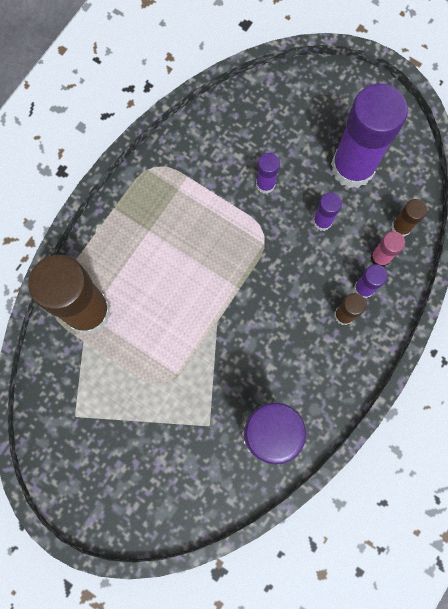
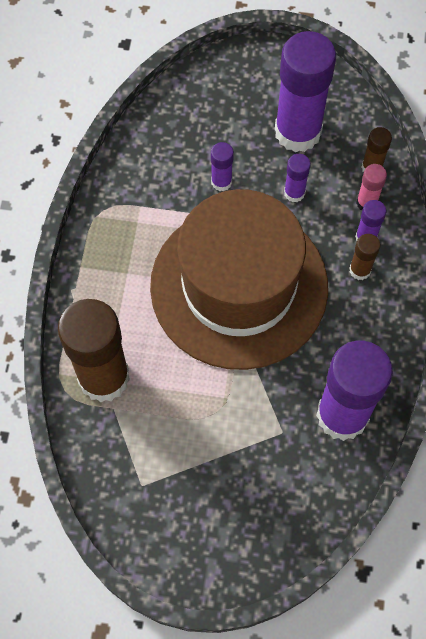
camera: 25 degrees left, 10 degrees down
none -> brown hat [150,189,328,370]

